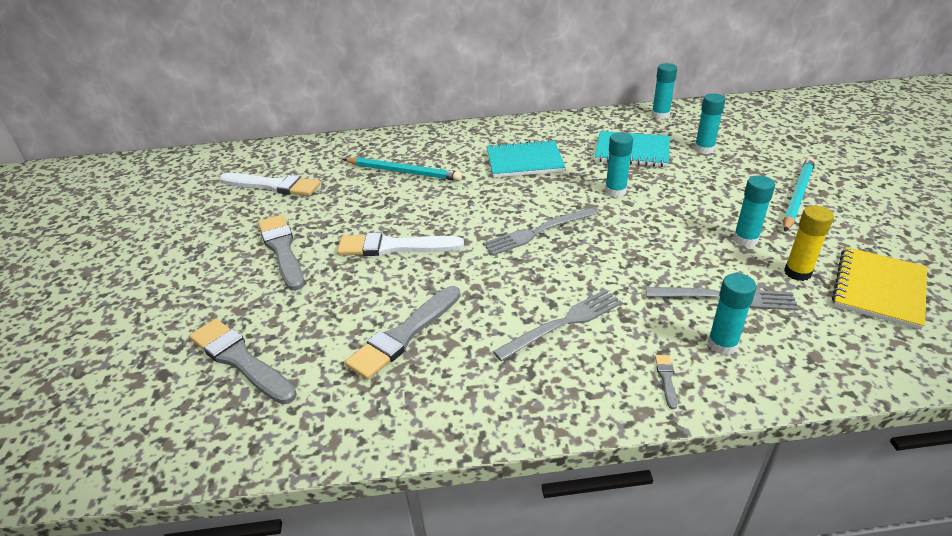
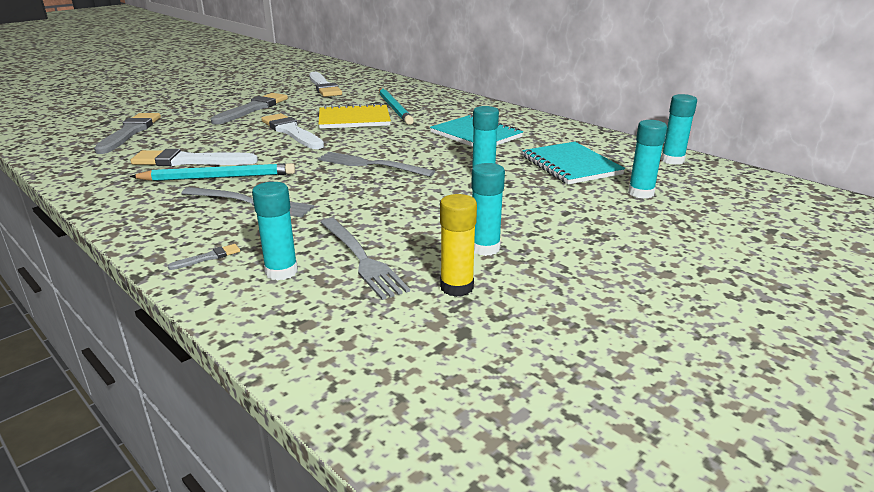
camera: 50 degrees right, 10 degrees down
grey brush [345,286,461,380] -> white brush [131,149,258,166]
turquoise pencil [783,157,815,232] -> turquoise pencil moved to [130,163,295,181]
yellow notebook [832,247,927,330] -> yellow notebook moved to [319,103,391,129]

